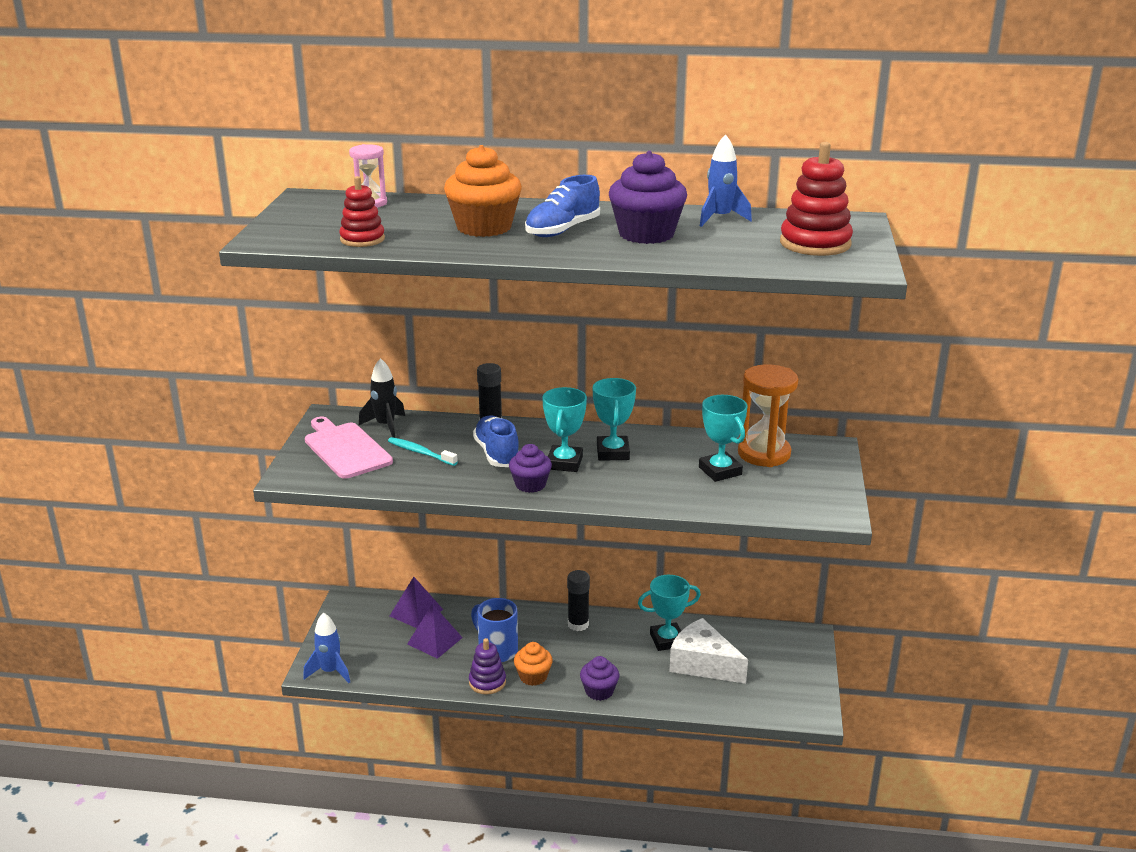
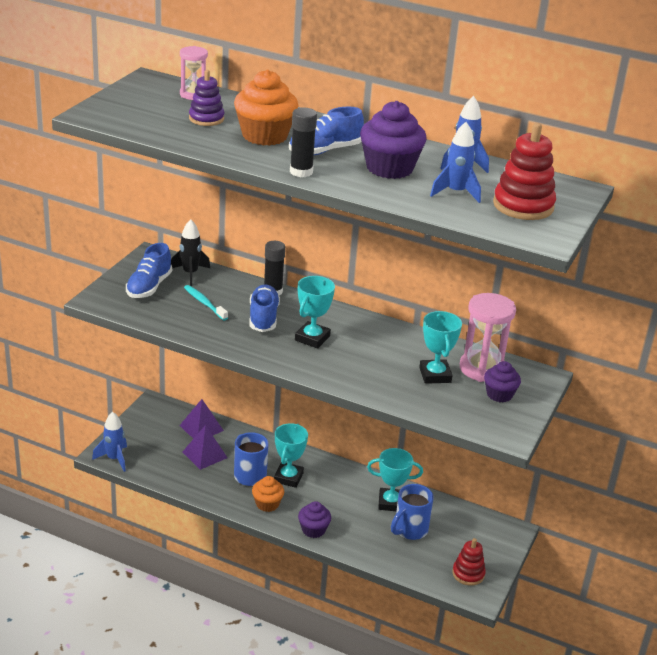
camera: 15 degrees right, 5 degrees up
pink cutting board [305,417,393,479] -> blue shoe [126,243,172,298]
red stacking toy [339,176,385,247] -> red stacking toy moved to [452,538,486,586]
purple stacking toy [469,638,506,695] -> purple stacking toy moved to [189,70,224,126]
purple cupcake [509,444,552,493] -> purple cupcake moved to [484,361,521,402]
black glue stick [567,570,590,631] -> black glue stick moved to [290,108,317,177]
turquoise trophy [593,378,636,461] -> turquoise trophy moved to [274,423,308,488]
white cheese [669,618,748,684] -> blue mug [391,484,434,540]
orange hourglass [738,364,798,467] -> pink hourglass [460,293,516,382]
none -> blue rocket [430,122,481,203]

